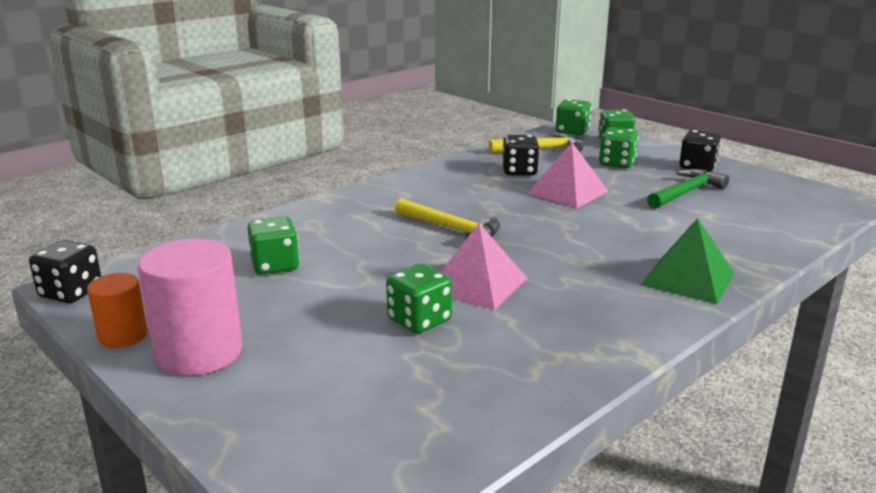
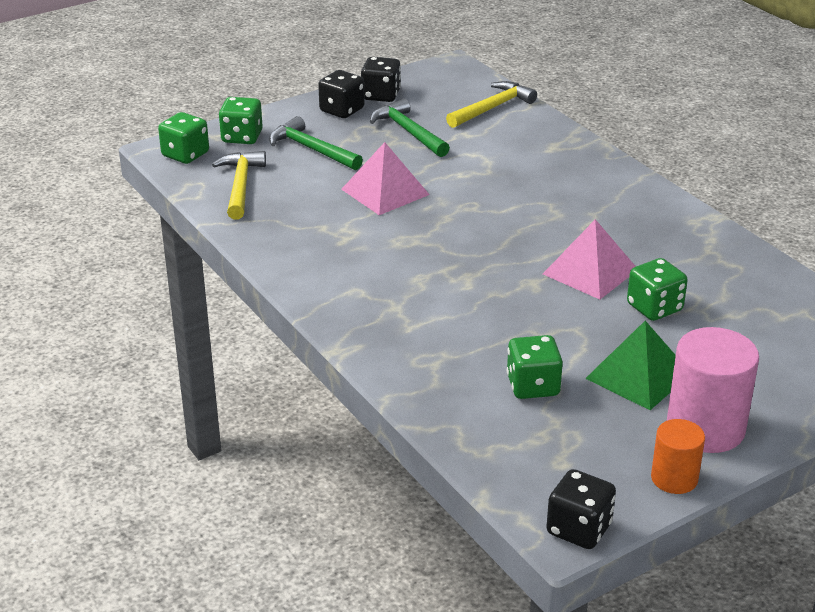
camera: 80 degrees left, 10 degrees up
yellow hammer [395,198,500,239] -> yellow hammer moved to [446,81,537,128]
black dice [502,135,540,175] -> black dice moved to [361,57,401,102]
green dice [599,127,639,168] -> green hammer [269,116,363,170]
green pyramid [641,218,734,304] -> green pyramid moved to [585,321,676,410]

